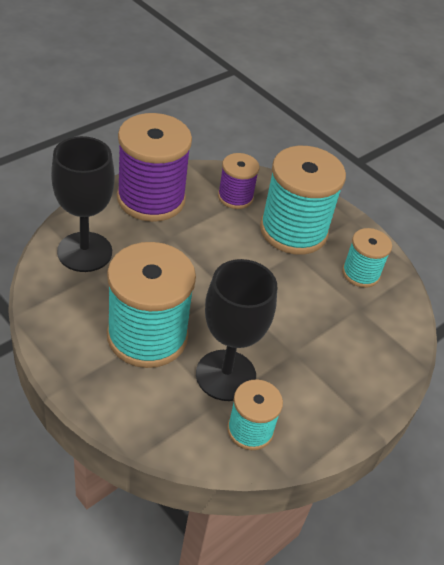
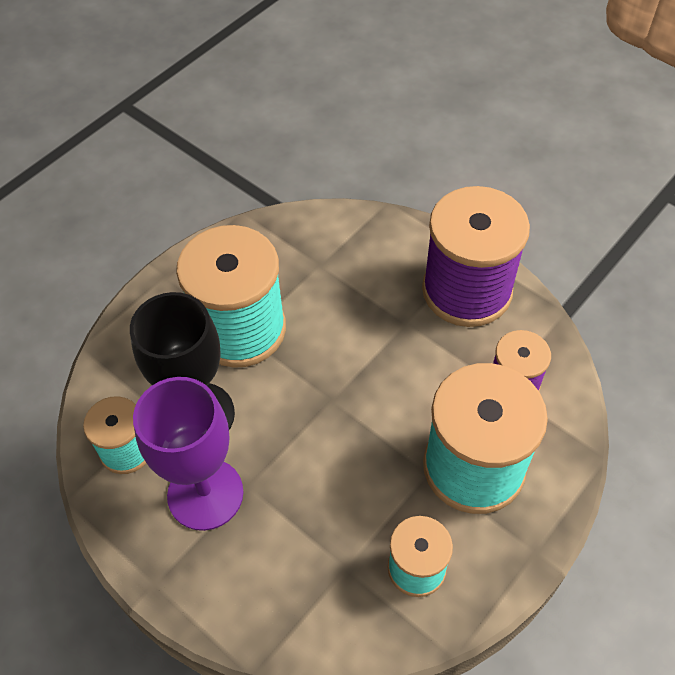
camera: 90 degrees right, 10 degrees up
black goblet [51,136,115,272] -> none
none -> purple goblet [133,377,243,531]

